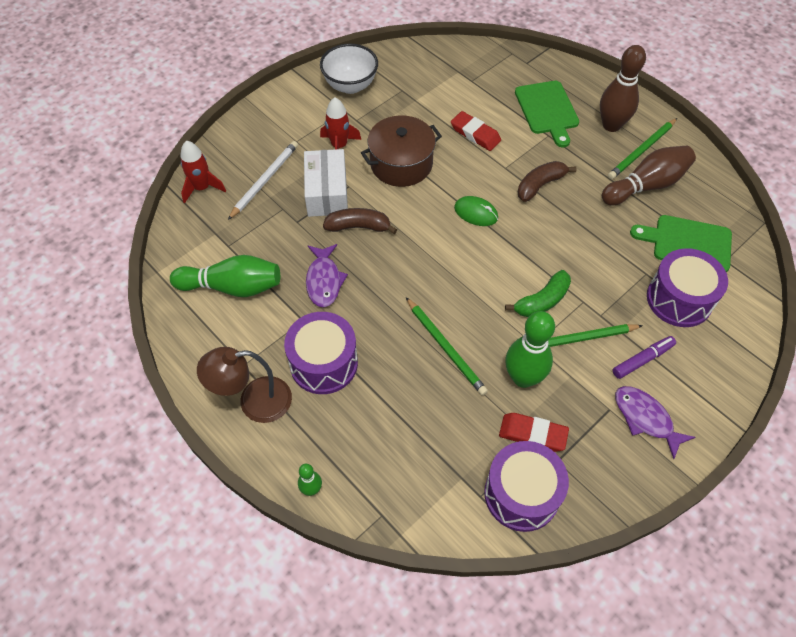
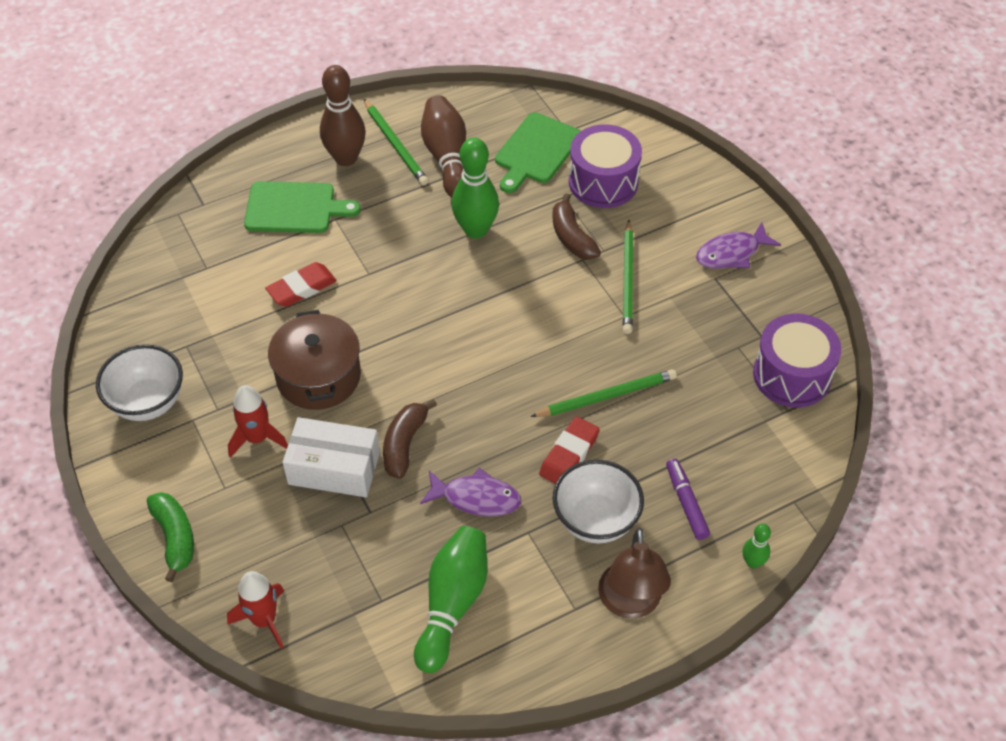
camera: 75 degrees left, 5 degrees down
white pencil [228,141,298,220] -> none
purple drum [284,312,358,394] -> white bowl [553,460,644,544]
green mouse [454,196,498,226] -> none
red eraser [499,413,569,452] -> red eraser moved to [539,417,600,484]
green banana [505,270,571,317] -> green banana moved to [147,492,194,582]
green bowling pin [506,311,555,388] -> green bowling pin moved to [451,138,499,239]
brown banana [518,161,577,202] -> brown banana moved to [553,193,601,260]
purple marker [613,336,676,379] -> purple marker moved to [666,459,710,540]

